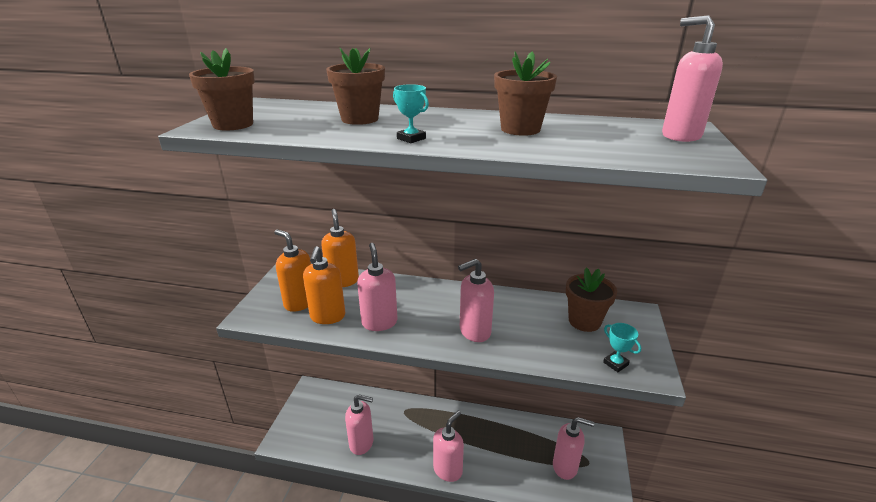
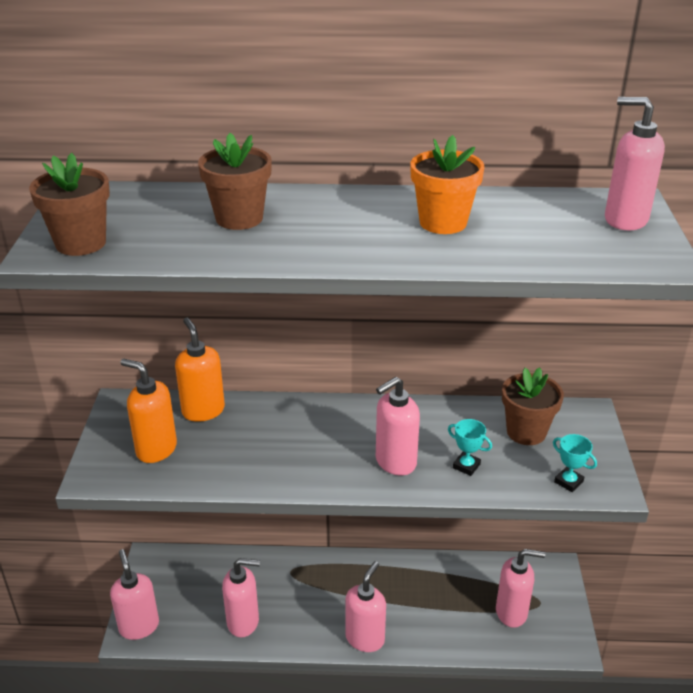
camera: 10 degrees left, 5 degrees up
orange soap dispenser [303,246,345,324] -> none
pink soap dispenser [357,243,398,331] -> pink soap dispenser moved to [110,549,159,640]
turquoise trophy [393,84,429,143] -> turquoise trophy moved to [448,419,492,476]
brown flower pot [494,52,557,136] -> orange flower pot [410,135,484,234]

